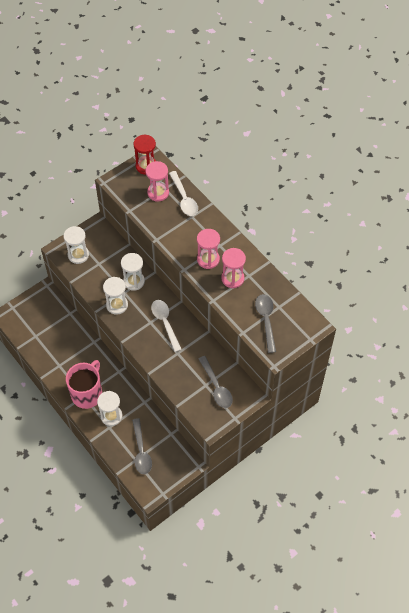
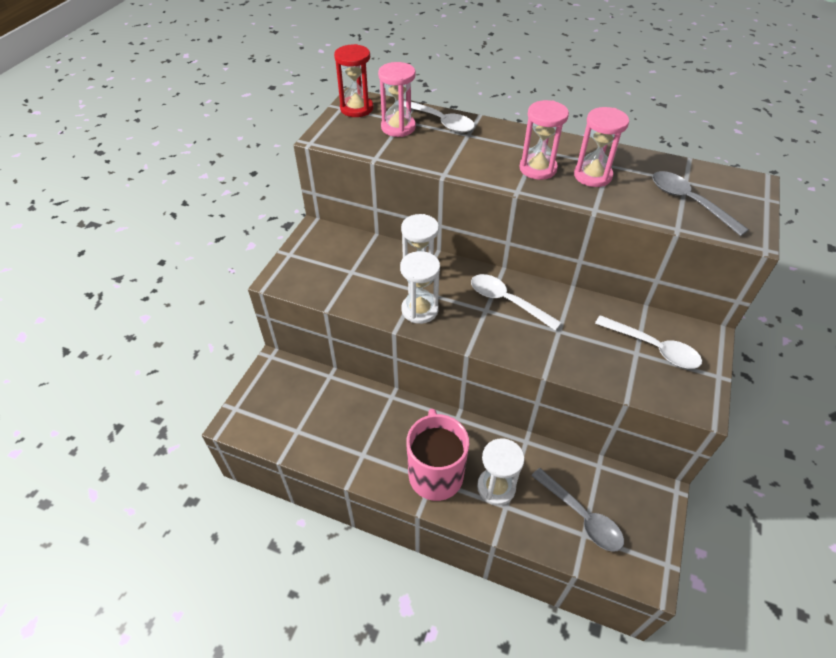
camera: 30 degrees left, 10 degrees down
white hourglass [63,226,89,264] -> none
grey spoon [199,356,233,408] -> white spoon [595,315,702,369]

